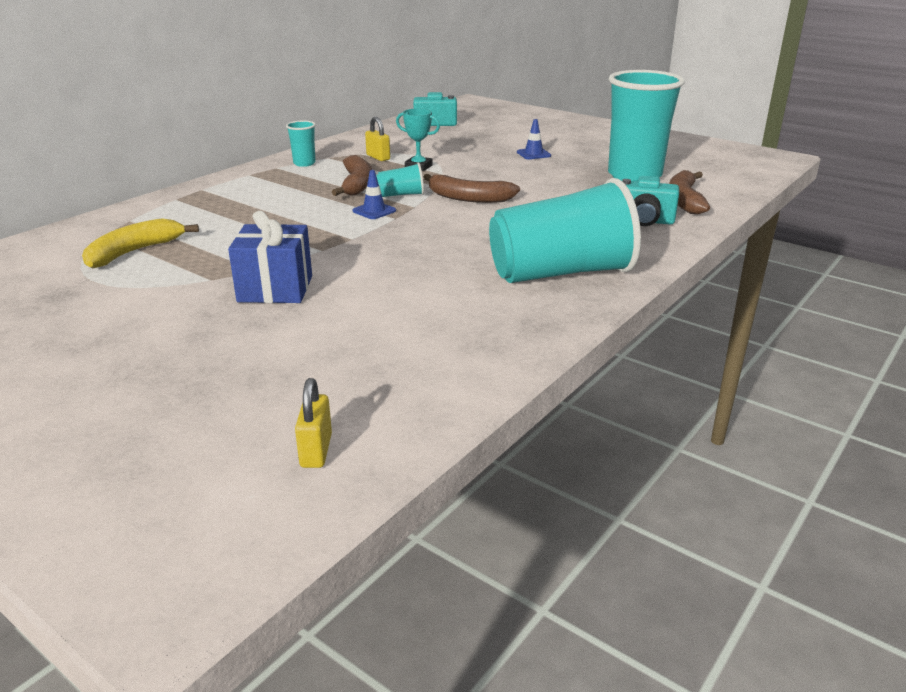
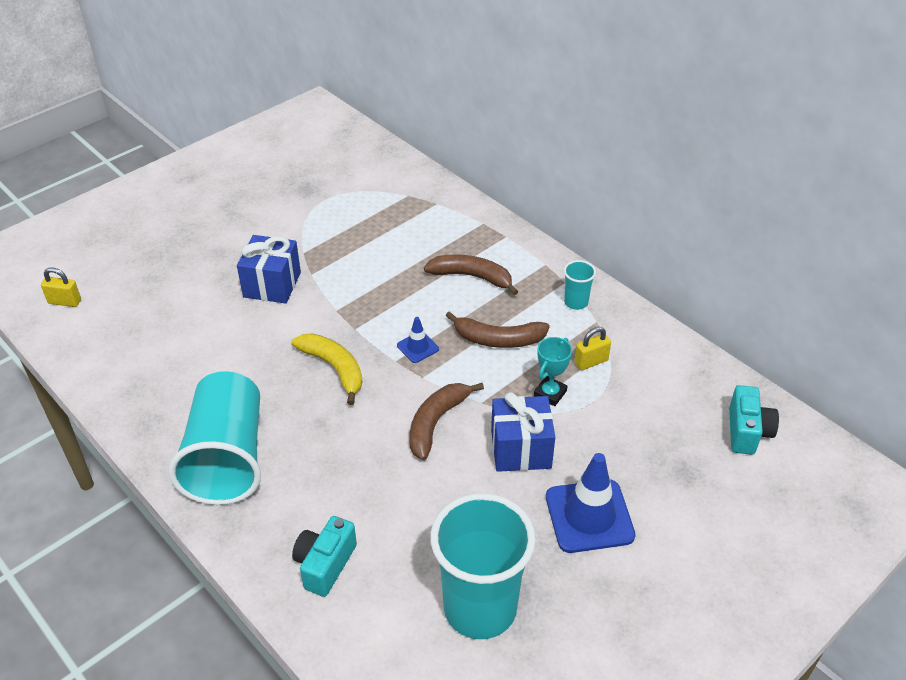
camera: 100 degrees right, 15 degrees up
yellow banana [82,218,199,269] -> yellow banana moved to [291,333,362,405]
turquoise cup [376,163,424,197] -> none
blue traffic cone [517,119,551,159] -> blue traffic cone [546,453,636,553], size x2.01
brown banana [669,170,710,214] -> brown banana moved to [424,254,518,295]
none -> blue gift [491,392,555,472]

